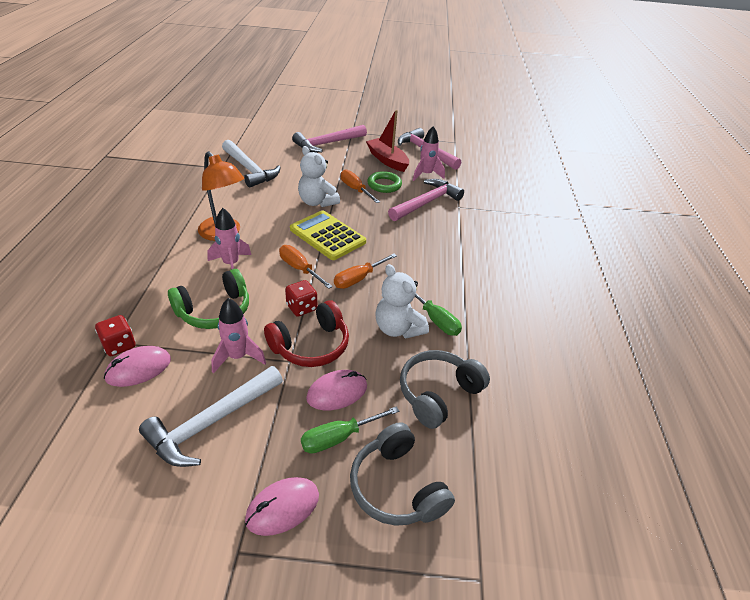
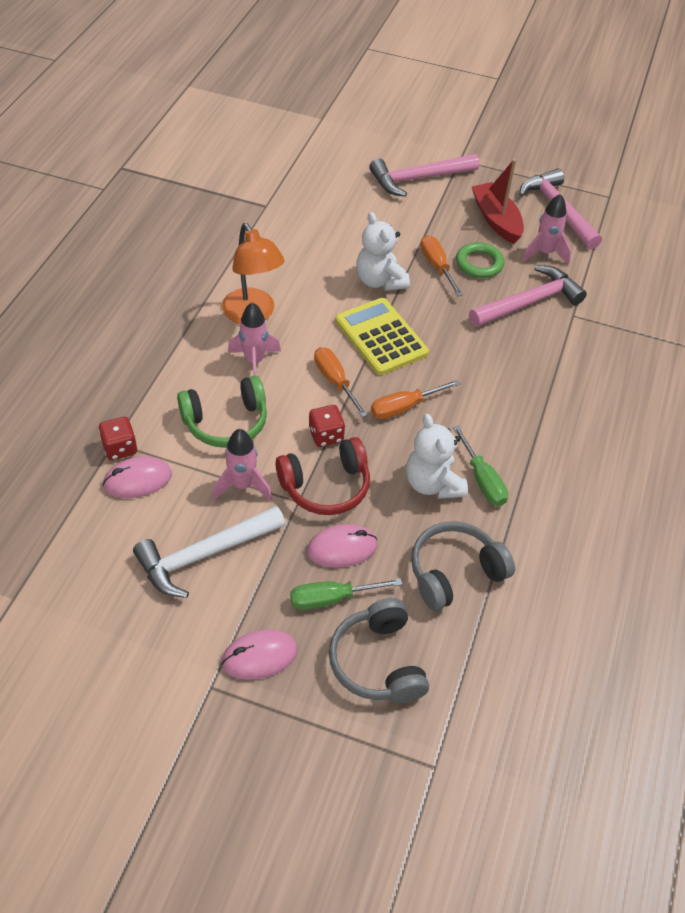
camera: 15 degrees right, 10 degrees up
white hammer [222,140,281,187] -> none

